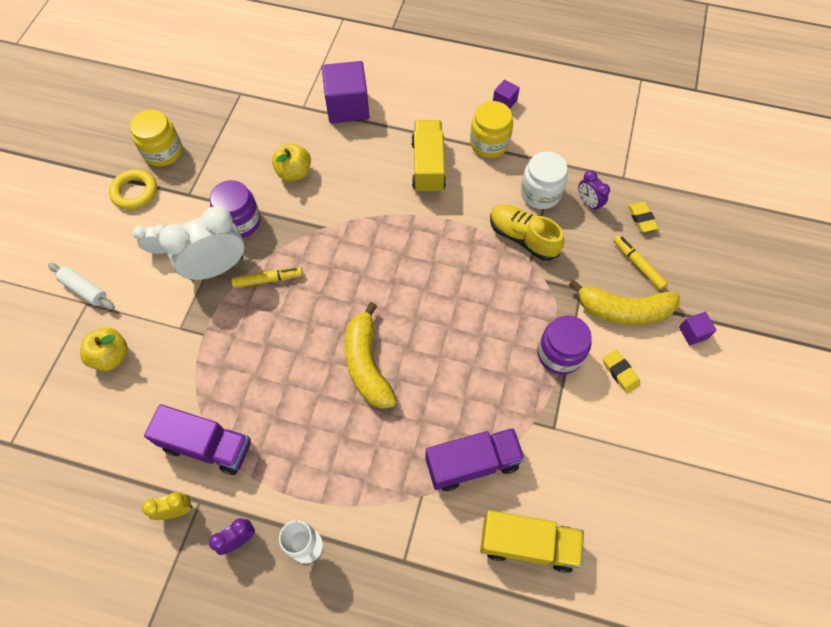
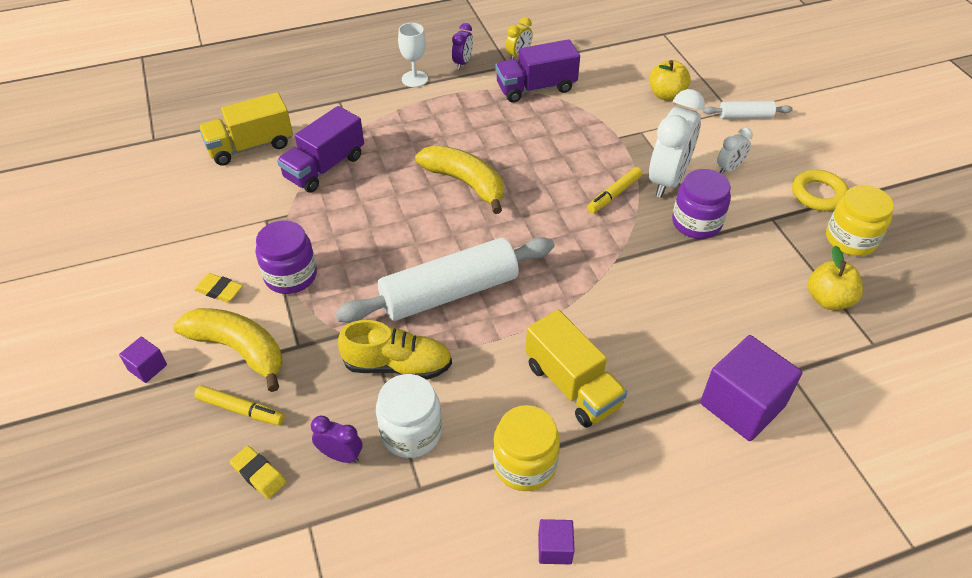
camera: 145 degrees right, 15 degrees down
yellow apple [272,143,311,181] -> yellow apple moved to [808,246,863,310]
yellow banana [569,279,680,325] -> yellow banana turned 60 degrees clockwise [173,308,282,392]
none -> white rolling pin [335,237,554,323]

